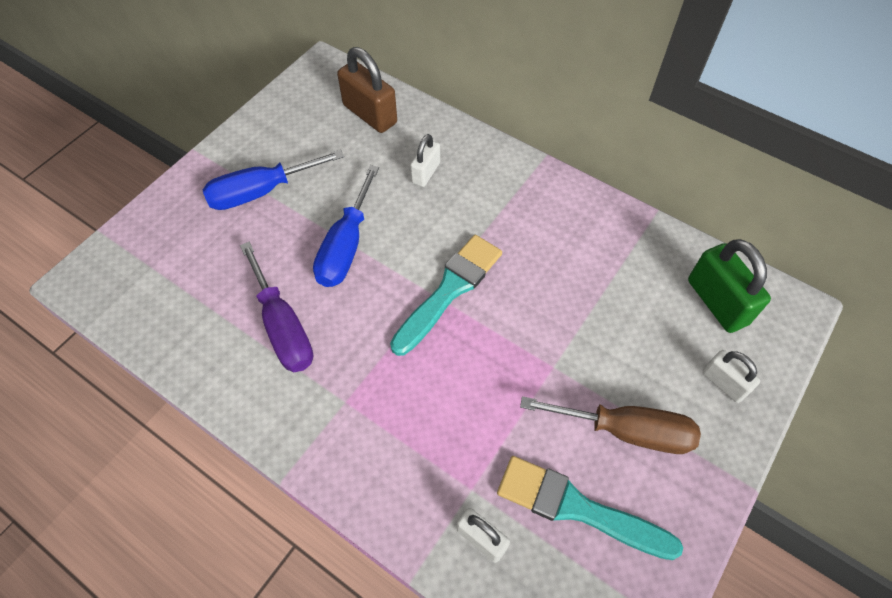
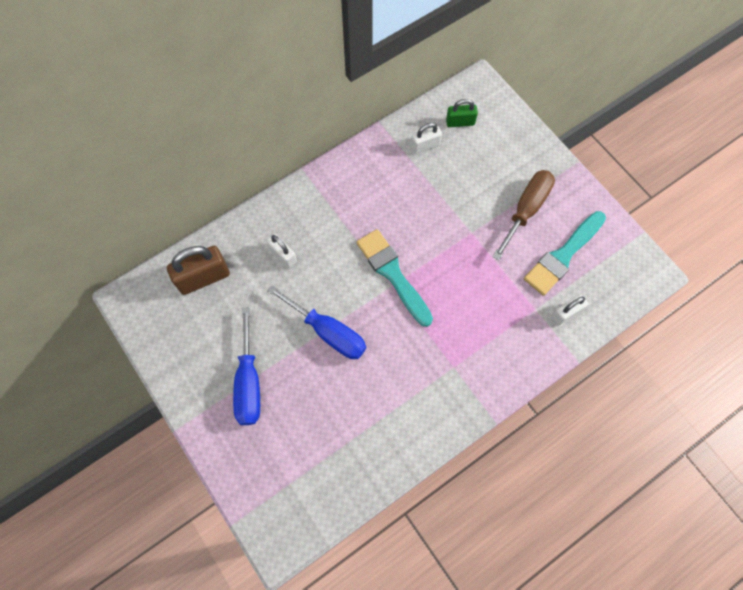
camera: 70 degrees left, 10 degrees up
purple screwdriver [240,242,313,372] -> none
green padlock [688,239,771,333] -> green padlock [446,99,478,127], size x0.60
white padlock [702,350,760,403] -> white padlock moved to [411,123,442,154]

